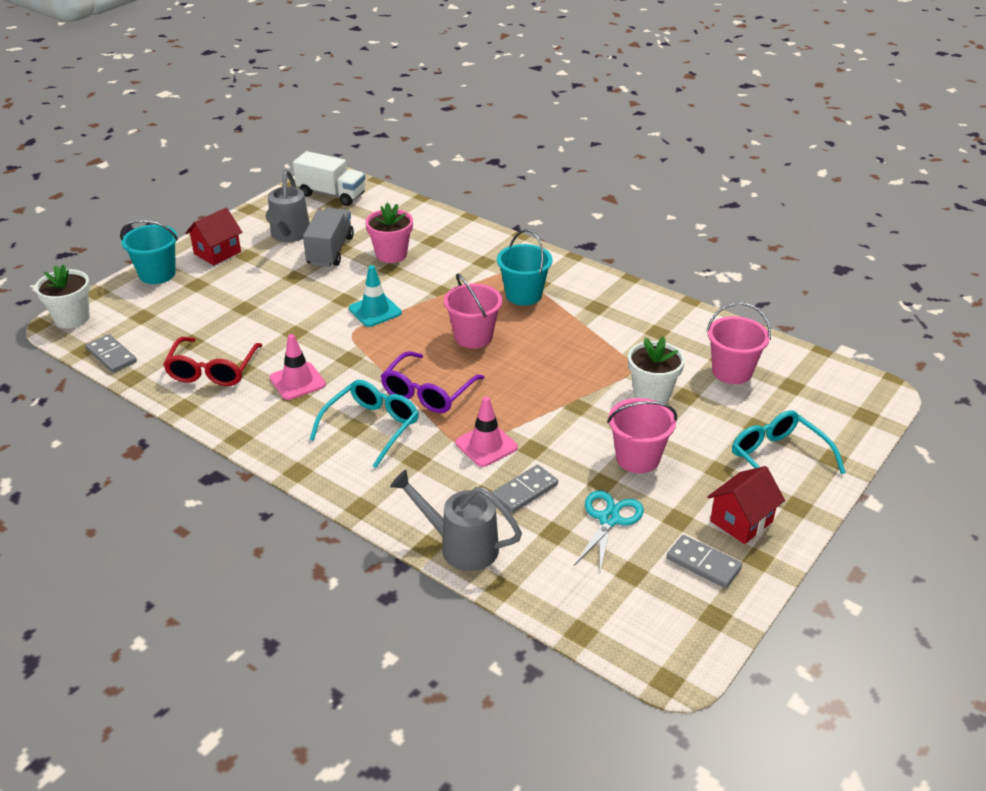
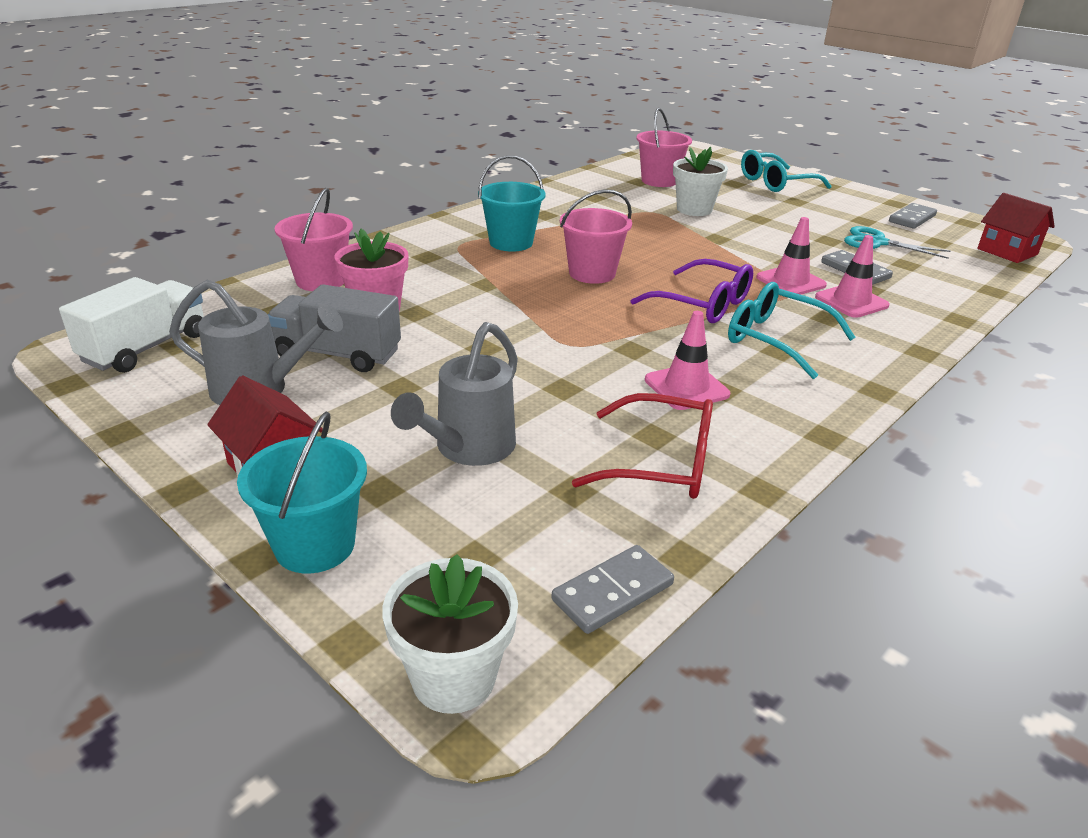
camera: 85 degrees left, 5 degrees down
turquoise traffic cone [349,265,402,327] -> none
grey watering can [390,470,522,571] -> grey watering can moved to [391,322,518,466]
pink bucket [607,398,677,473] -> pink bucket moved to [275,188,353,291]
red house [707,466,785,544] -> red house moved to [977,193,1055,263]
none -> pink traffic cone [815,235,890,318]

